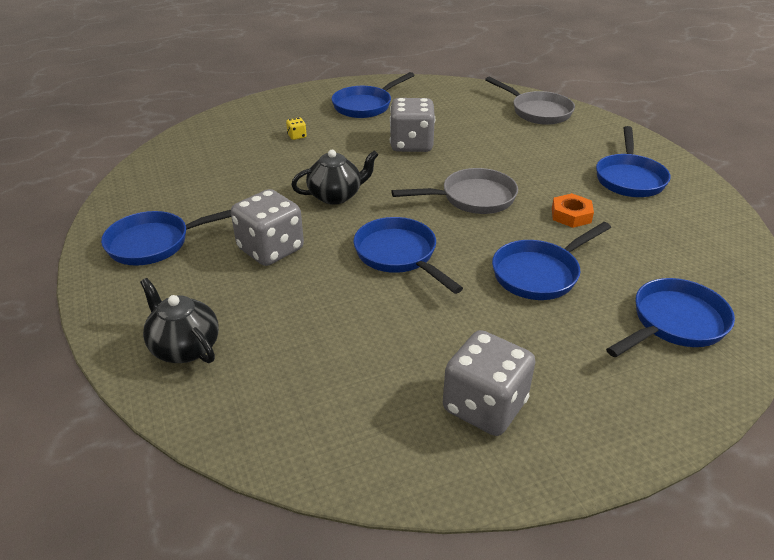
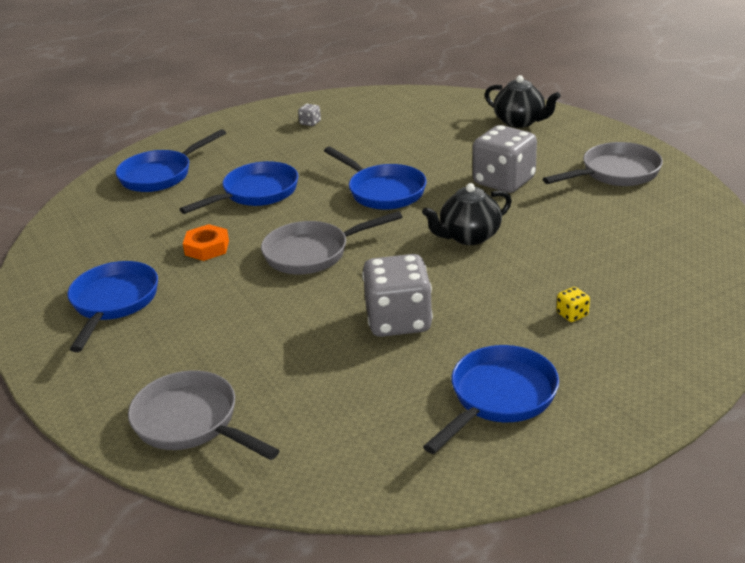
camera: 175 degrees right, 5 degrees down
blue pan [101,210,231,266] -> grey pan [543,142,663,186]
grey dice [443,330,536,436] -> grey dice [298,104,321,126], size x0.40

